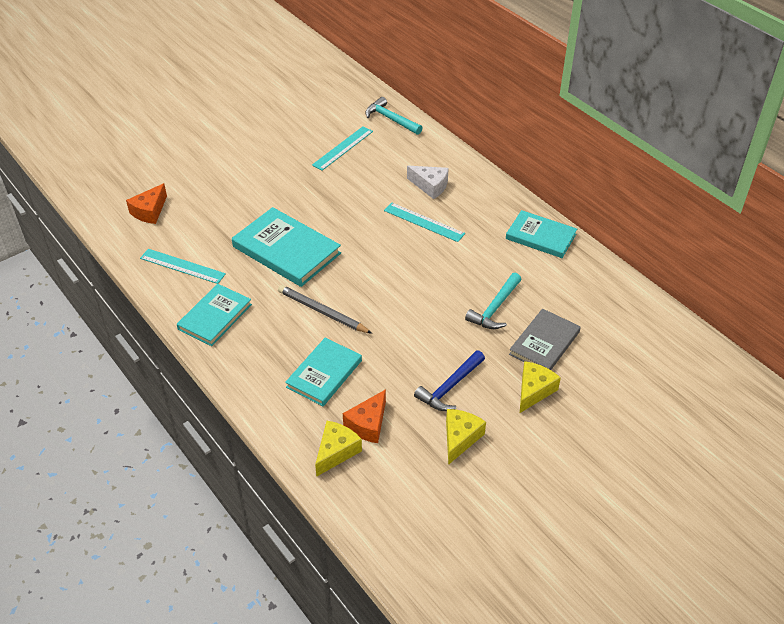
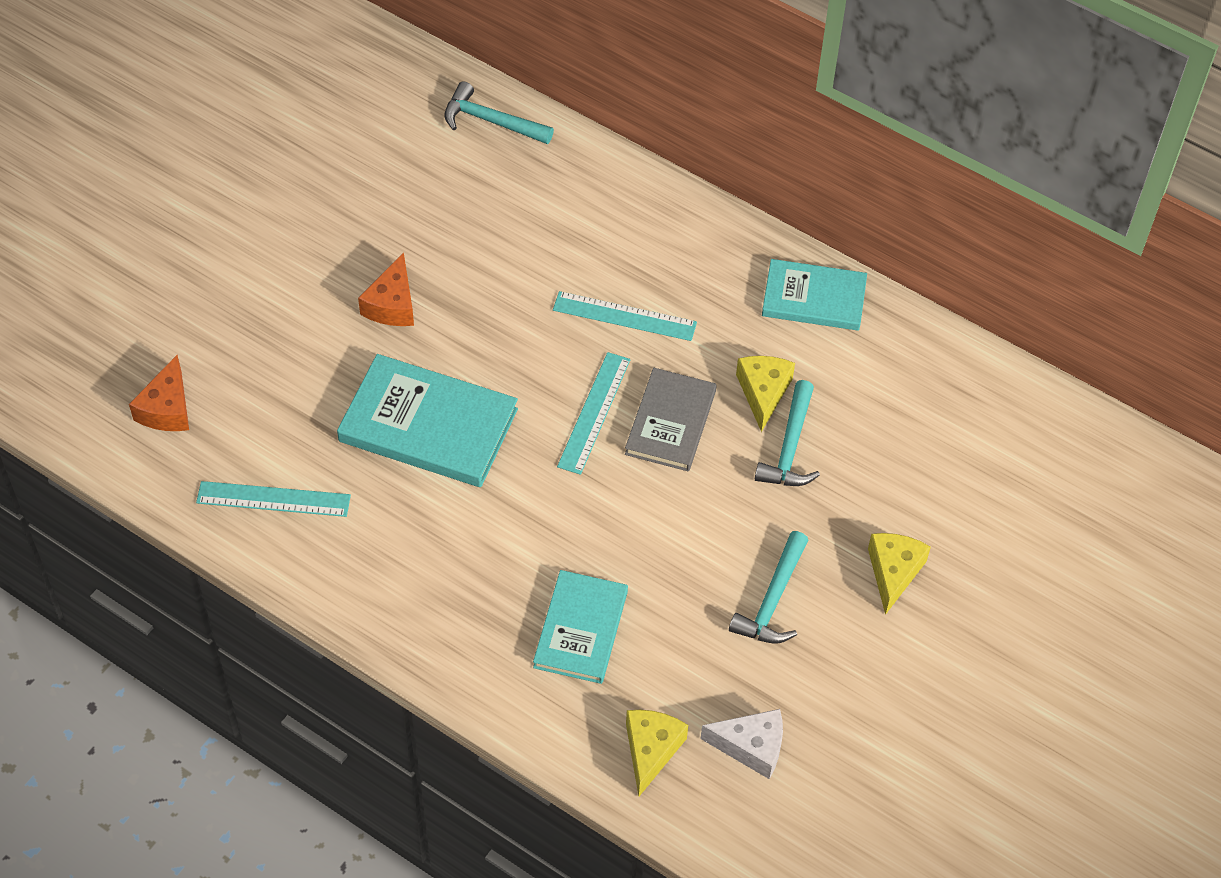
camera: 20 degrees left, 10 degrees up
turquoise book [177,284,252,346] -> none
grey pencil [278,285,373,334] -> none
turquoise ruler [312,126,373,171] -> turquoise ruler moved to [557,352,630,475]
orange cheese [343,389,386,443] -> orange cheese moved to [358,253,414,326]
white cheese [407,166,449,199] -> white cheese moved to [700,709,783,779]
blue hammer [414,350,485,411] -> turquoise hammer [729,531,808,643]
yellow cheese [446,409,486,465] -> yellow cheese moved to [736,356,795,432]
grey book [509,309,581,370] -> grey book moved to [625,368,717,472]

